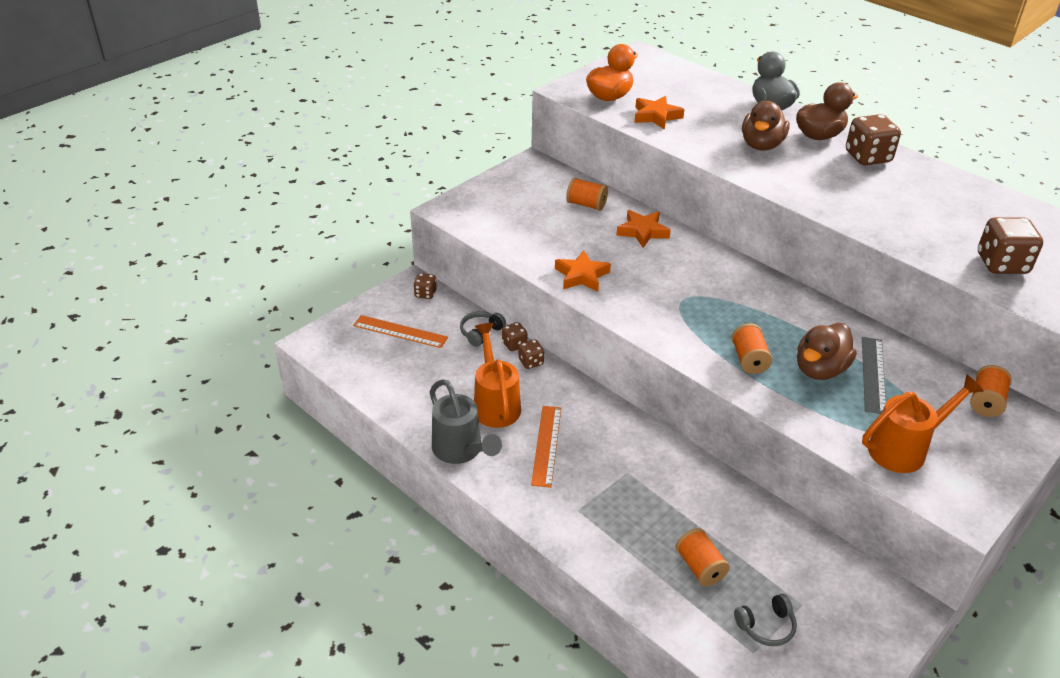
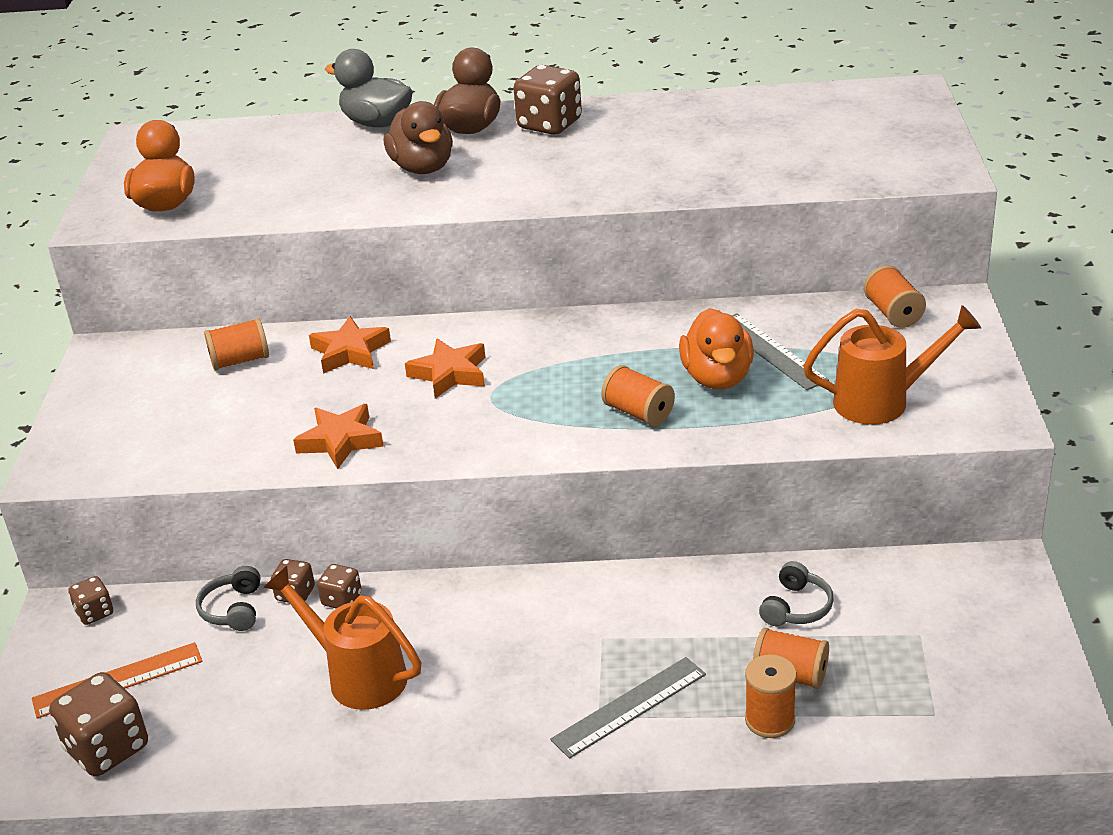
camera: 40 degrees left, 5 degrees down
grey watering can [430,379,502,464] -> none
orange ruler [531,406,561,488] -> none
orange star [634,96,685,130] -> orange star moved to [405,338,485,399]
grey headphones [734,594,797,646] -> grey headphones moved to [759,561,834,626]
brown duck [797,323,857,380] -> orange duck [679,308,754,389]
orange watering can [862,374,984,473] -> orange watering can turned 60 degrees clockwise [803,305,981,425]
brown dice [978,217,1043,274] -> brown dice moved to [49,672,148,776]
none -> grey ruler [550,657,706,759]
none -> orange spool [745,654,797,738]

